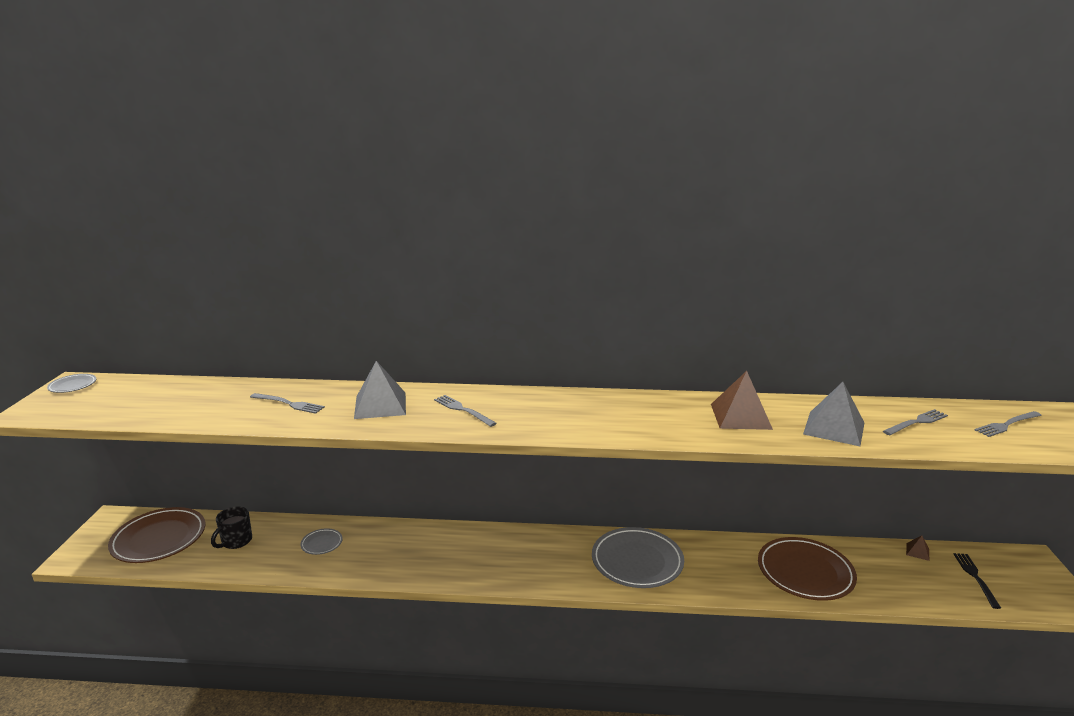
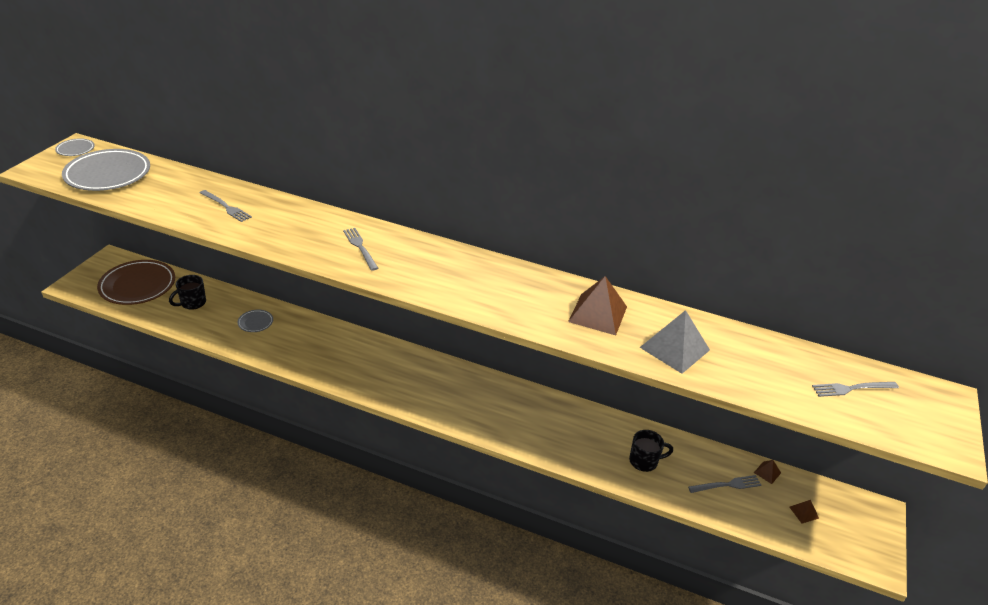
camera: 15 degrees right, 15 degrees up
grey pyramid [354,361,406,419] -> none
grey plate [592,527,684,588] -> grey plate moved to [62,149,150,191]
brown plate [758,537,857,601] -> black mug [629,430,673,472]
grey fork [883,409,948,435] -> grey fork moved to [688,475,761,493]
black fork [954,553,1001,609] -> brown pyramid [790,500,819,523]

